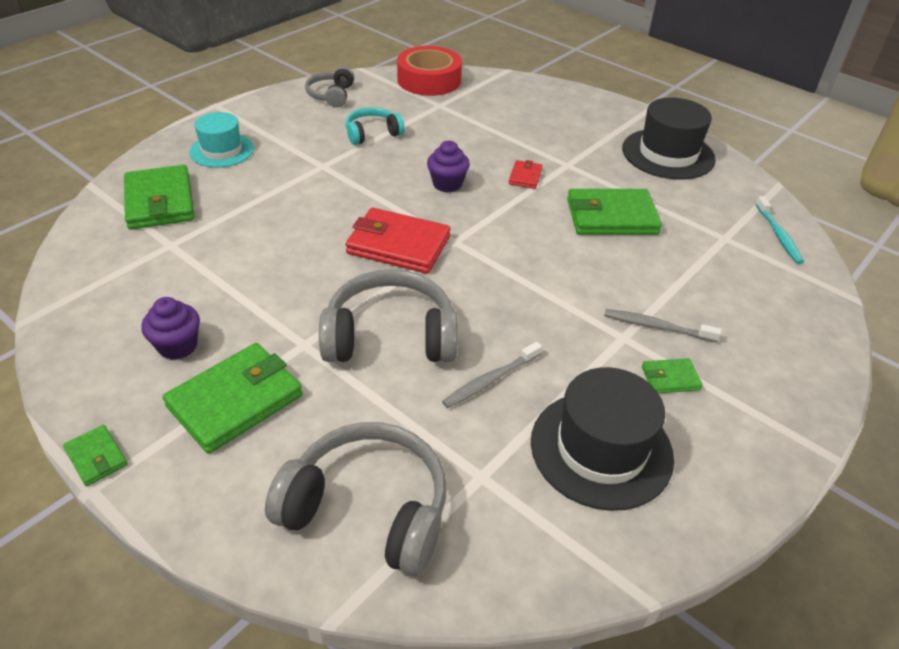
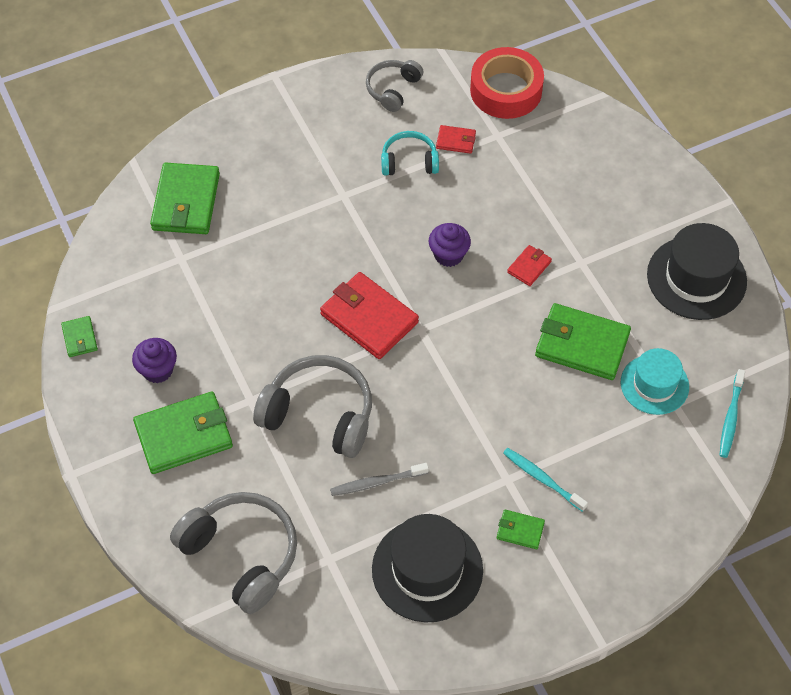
camera: 25 degrees right, 15 degrees up
green wallet [63,425,128,486] -> green wallet moved to [61,316,98,357]
turquoise hat [189,112,254,168] -> turquoise hat moved to [621,348,689,415]
grey toothbrush [604,309,721,342] -> turquoise toothbrush [503,448,588,512]
none -> red wallet [436,125,476,154]

